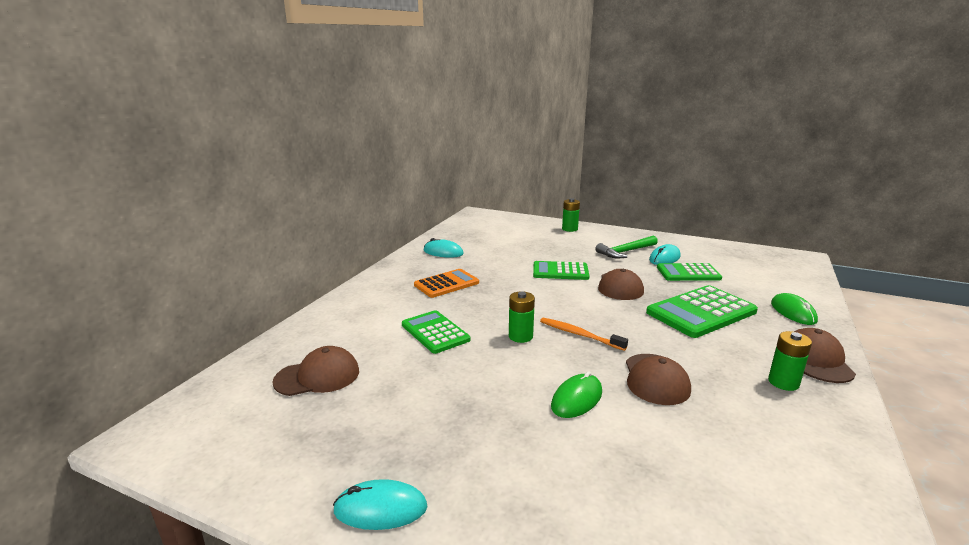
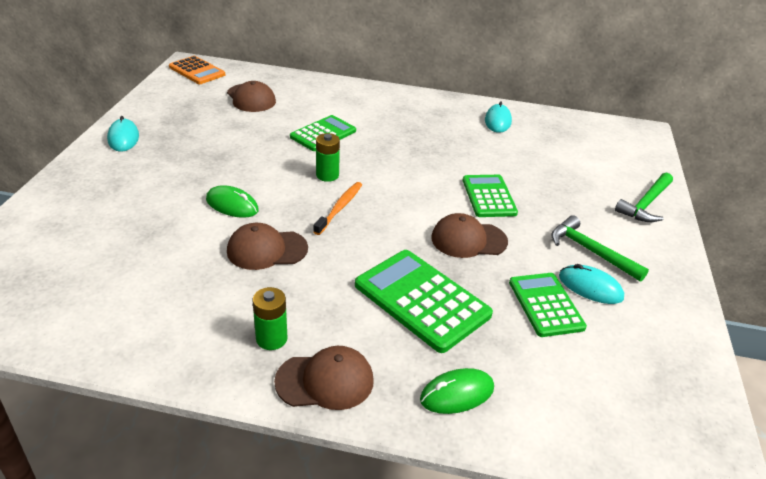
camera: 75 degrees right, 15 degrees up
orange calculator [414,269,479,298] -> orange calculator moved to [169,56,225,84]
green battery [562,198,580,232] -> green hammer [615,173,673,222]

